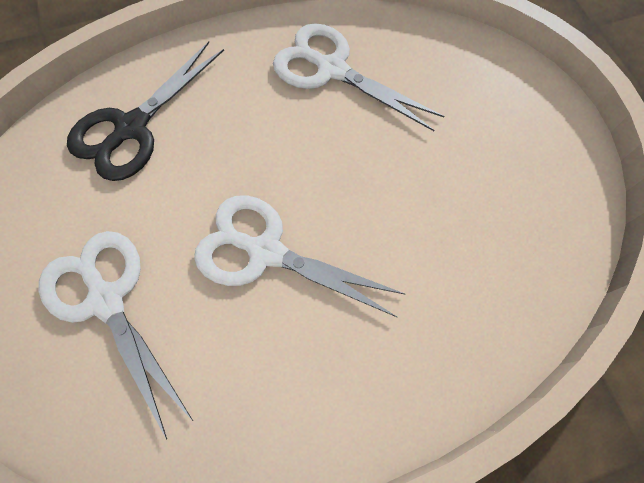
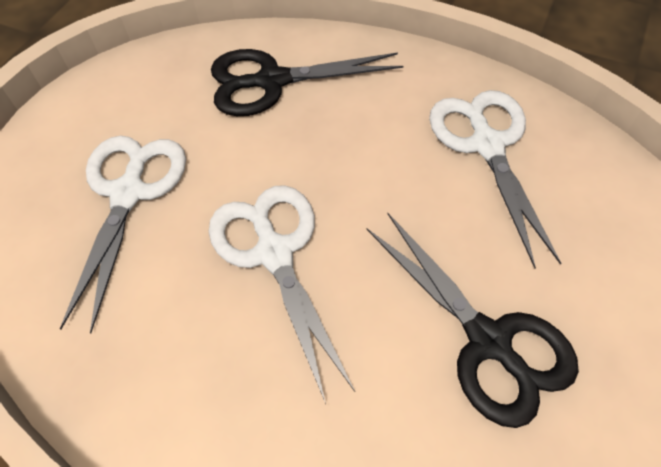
camera: 45 degrees right, 10 degrees down
none -> black scissors [366,213,579,428]

